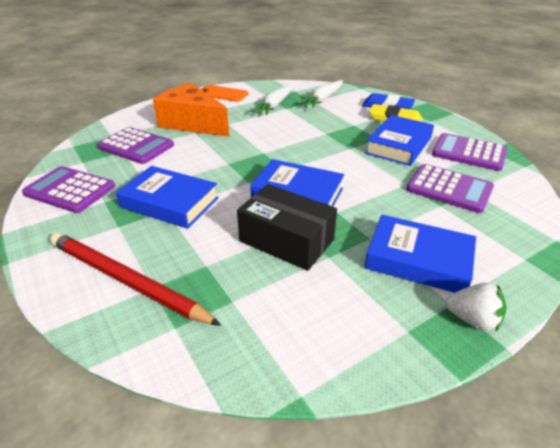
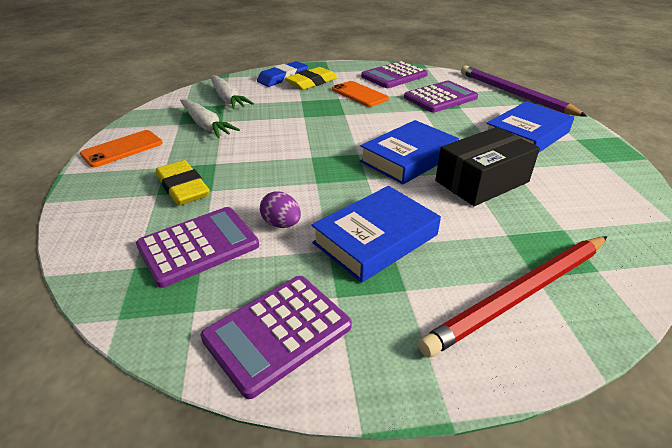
camera: 65 degrees left, 0 degrees up
orange cheese [153,83,229,137] -> yellow eraser [156,160,210,206]
blue book [365,115,434,166] -> orange phone [332,81,389,107]
white strawberry [445,283,506,331] -> none
none -> purple egg [260,191,301,228]
none -> purple pencil [461,65,587,117]

